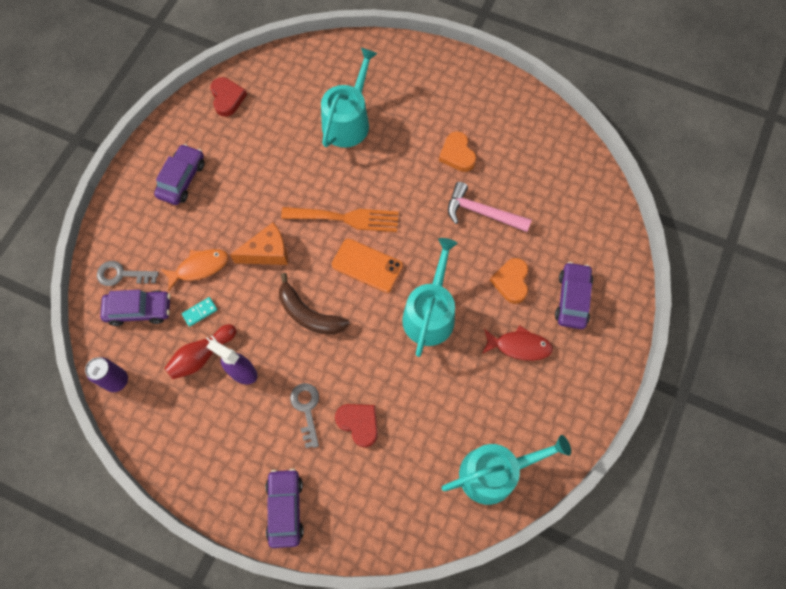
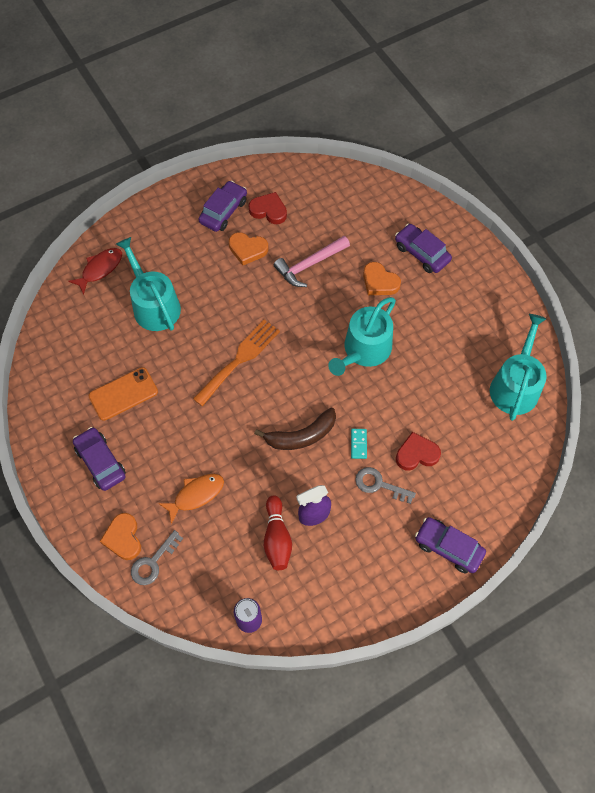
camera: 55 degrees left, 5 degrees down
purple car [100,290,170,326] -> purple car moved to [199,181,247,232]
orange fish [161,249,228,291] -> orange fish turned 45 degrees clockwise [158,474,224,524]
turquoise domino [182,297,218,327] -> turquoise domino moved to [351,429,367,459]
red heart [210,77,247,117] -> red heart moved to [249,192,287,224]
orange cheese [230,222,288,265] -> none
orange phone [332,239,403,293] -> orange phone moved to [89,367,158,421]
turquoise watering can [402,238,457,357] -> turquoise watering can turned 105 degrees counterclockwise [328,297,396,376]
red fish [482,325,553,361] -> red fish moved to [68,248,122,295]
none -> orange heart [100,513,141,560]

